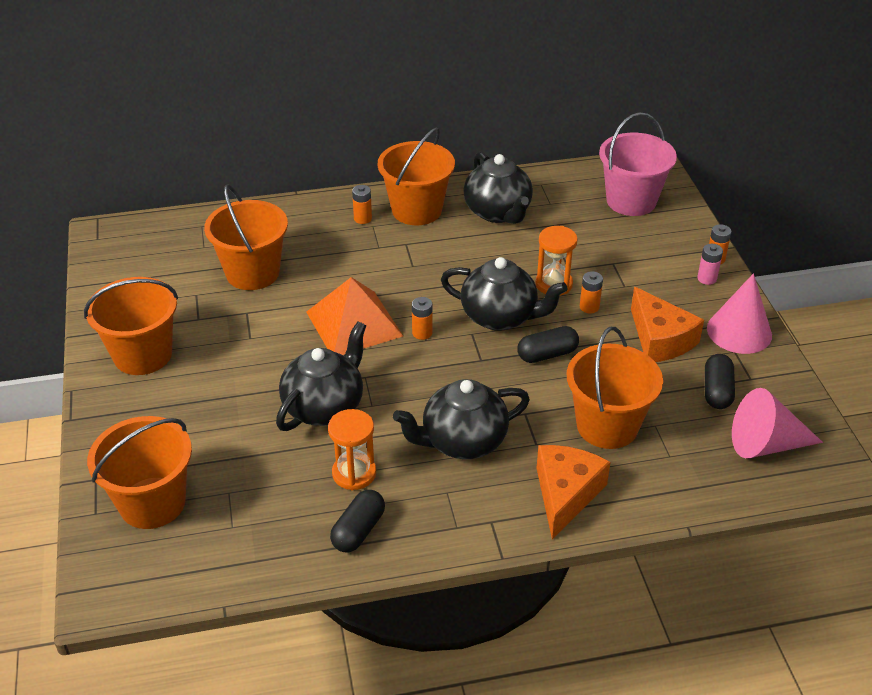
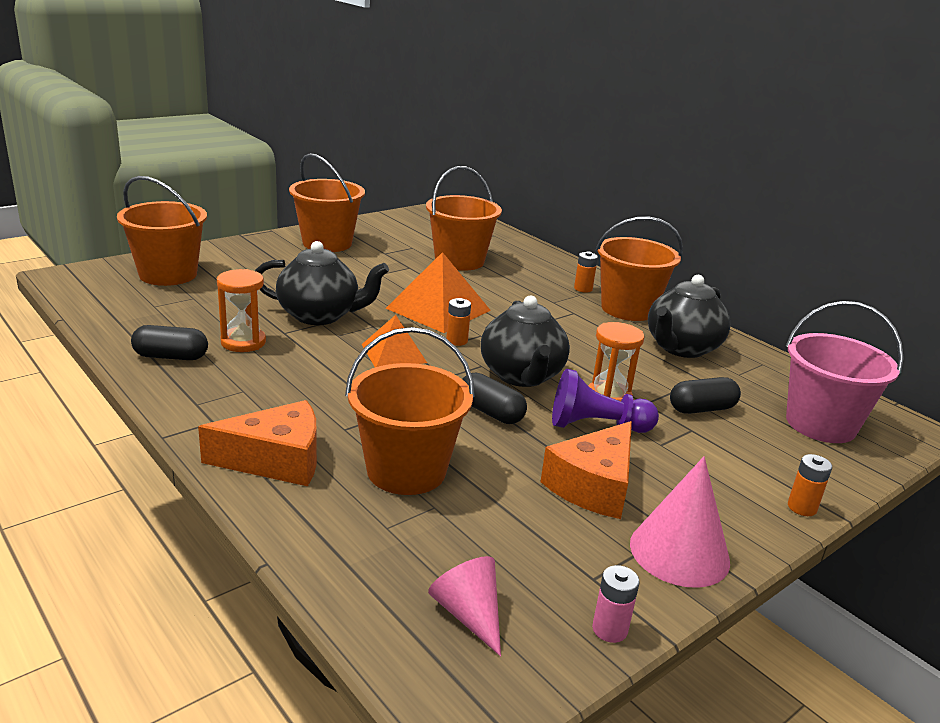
camera: 60 degrees right, 15 degrees down
black teapot [393,379,530,459] -> none
orange battery [580,271,603,313] -> purple pawn [552,369,659,433]
pink battery [697,244,723,285] -> pink battery moved to [592,565,640,643]
black capsule [705,354,735,409] -> black capsule moved to [670,377,741,414]
pink cone [732,388,823,458] -> pink cone [428,556,501,657], size x0.66
none -> orange pyramid [362,315,427,367]

